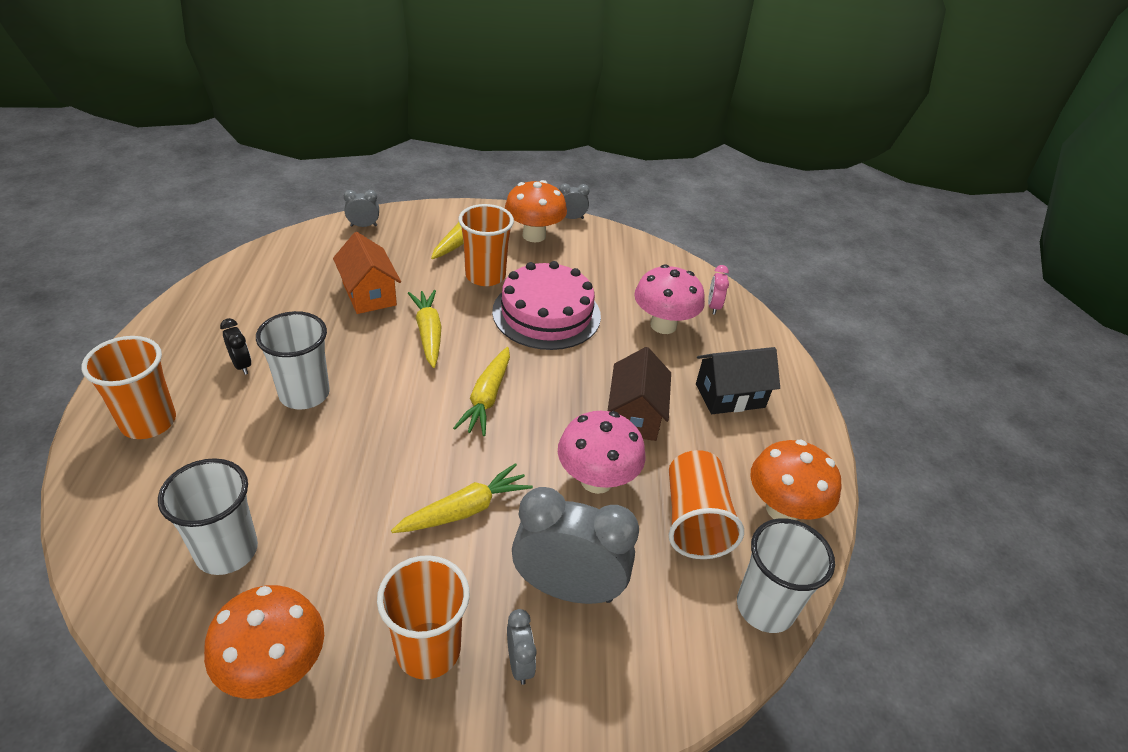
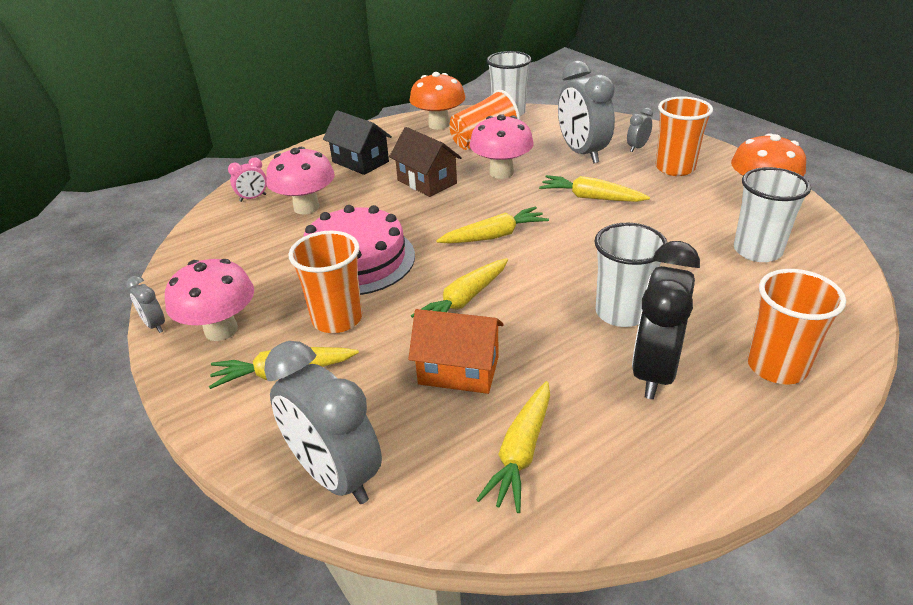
camera: 120 degrees left, 5 degrees down
black clock [220,318,251,375] -> black clock [632,241,700,399], size x2.21
orange house [333,232,401,314] -> orange house turned 75 degrees clockwise [408,309,504,394]
grey clock [344,190,379,227] -> grey clock [264,341,382,504], size x2.21
orange mushroom [505,180,567,242] -> pink mushroom [165,259,254,341]
brown house [608,347,671,441] -> brown house turned 75 degrees clockwise [389,127,462,197]
none -> yellow carrot [476,381,550,513]

